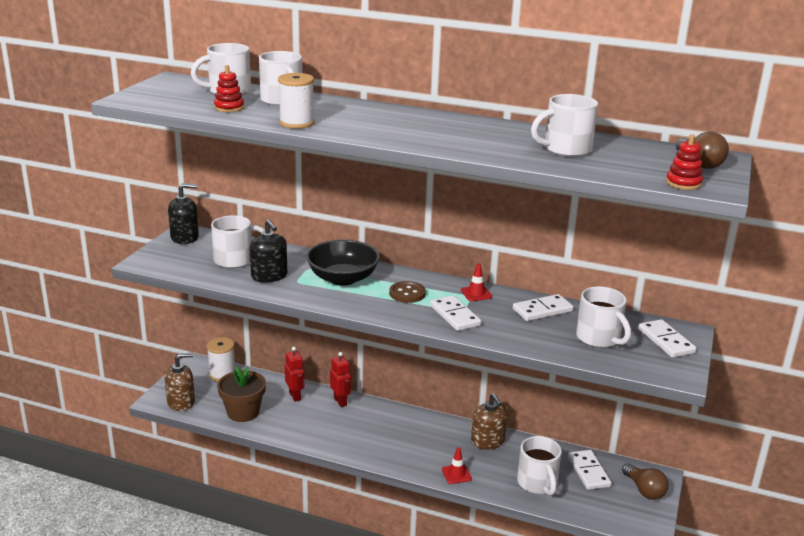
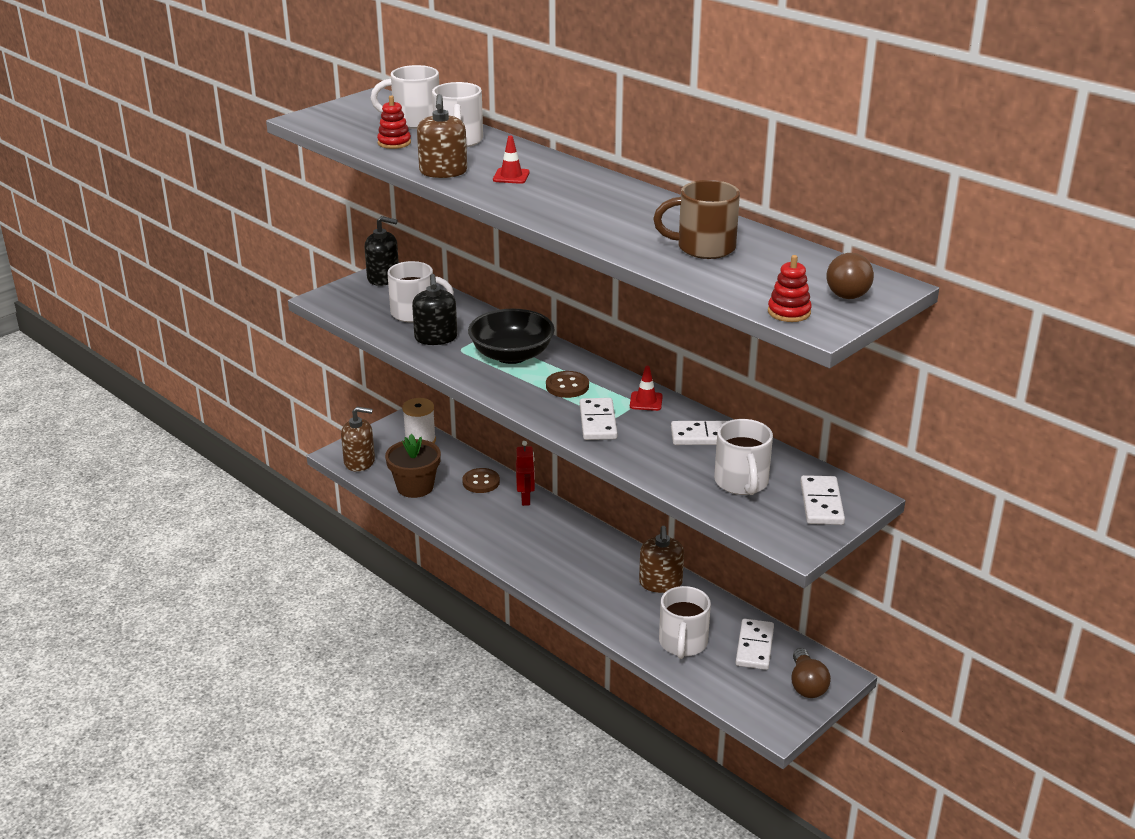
camera: 25 degrees right, 5 degrees up
white spool [278,73,315,129] -> brown soap dispenser [417,94,467,178]
red robot [285,347,304,402] -> brown button [462,468,500,493]
red traffic cone [442,447,472,484] -> red traffic cone moved to [493,135,530,184]
white mug [531,94,598,157] -> brown mug [653,180,740,259]

